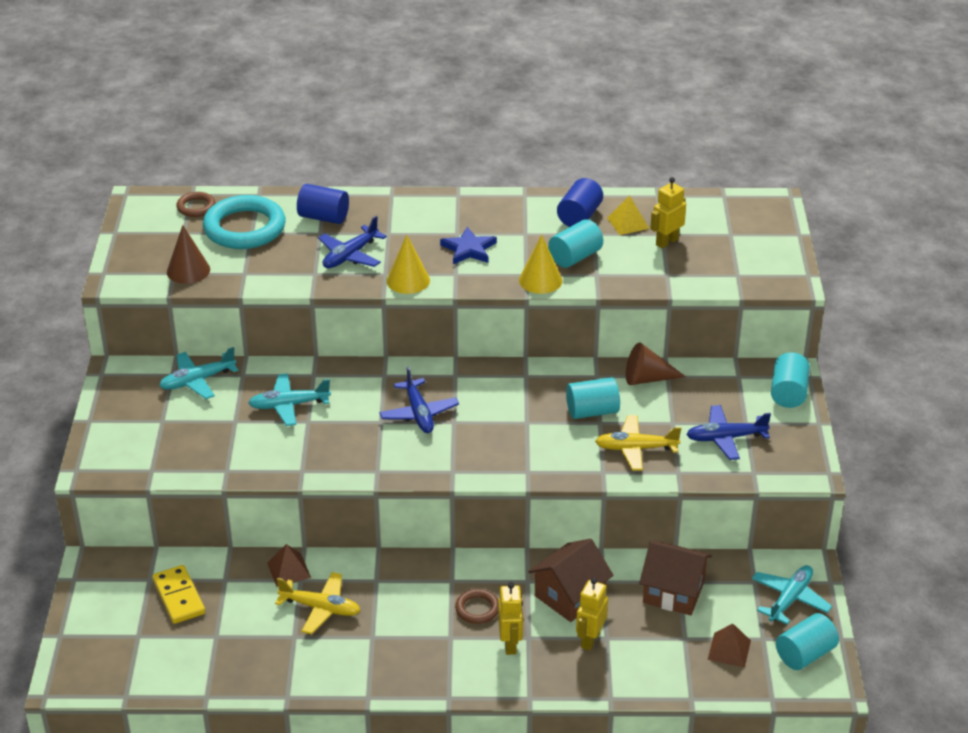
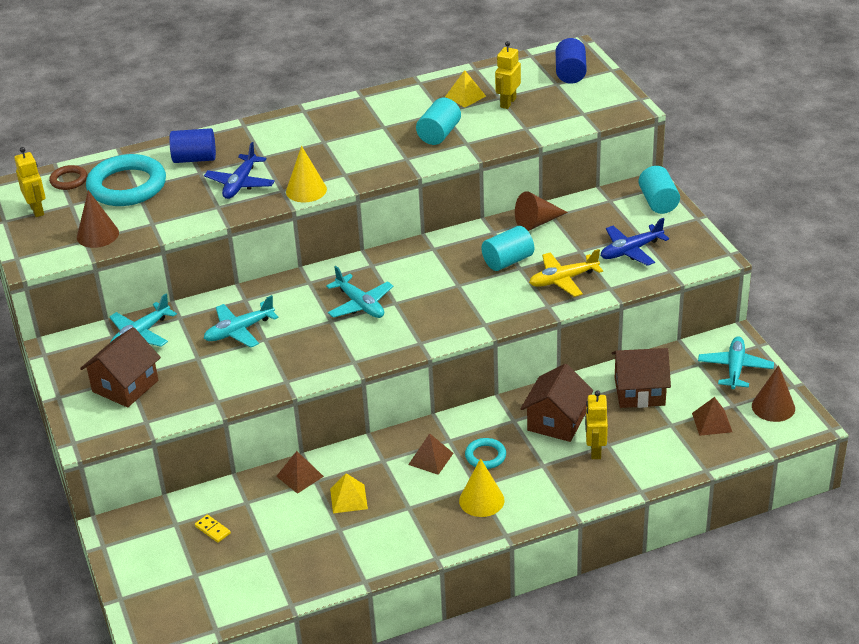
camera: 20 degrees left, 0 degrees up
yellow domino [152,565,205,624] -> yellow domino [195,515,231,543], size x0.53
yellow plane [275,572,361,634] -> yellow pyramid [330,473,368,513]
blue plane [379,366,459,433] -> turquoise plane [326,266,393,318]
blue star [440,227,497,264] -> none
brown ring [455,589,498,624] -> turquoise ring [465,438,506,469]
yellow robot [498,582,523,655] -> yellow robot moved to [14,147,45,217]
yellow cone [519,235,562,294] -> yellow cone moved to [459,458,504,517]
blue cylinder [557,178,603,227] -> blue cylinder moved to [556,38,587,84]
turquoise cylinder [776,613,839,670] -> brown cone [752,365,795,422]
none -> brown house [80,327,161,407]
none -> brown pyramid [408,433,454,475]

